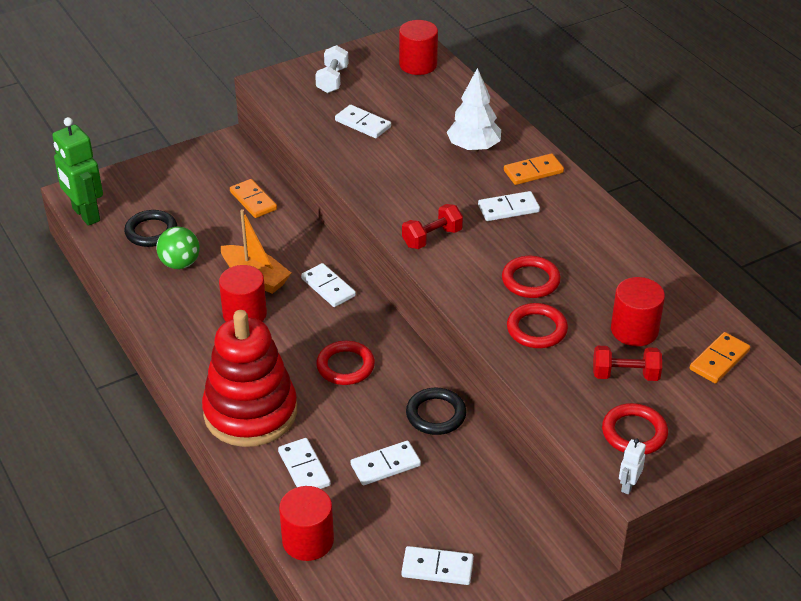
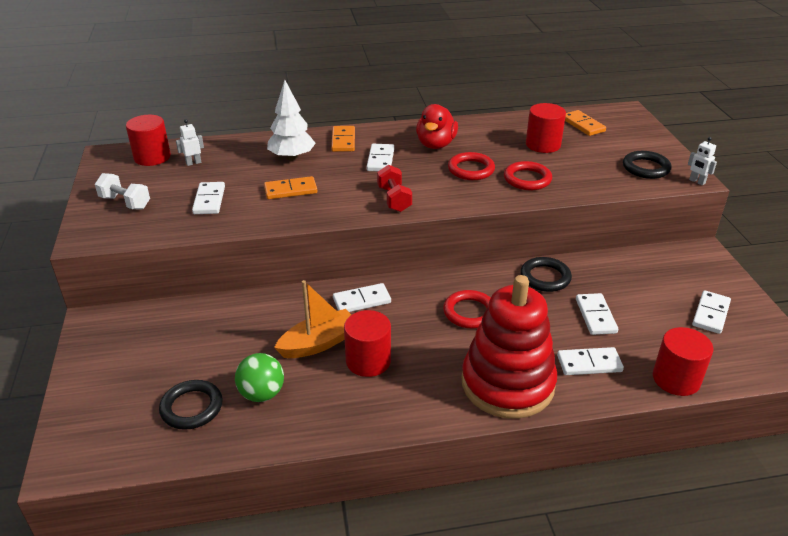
camera: 70 degrees left, 5 degrees down
green robot [52,117,103,226] -> none
orange domino [230,179,277,218] -> orange domino moved to [264,176,317,199]
white domino [335,105,391,138] -> white domino turned 60 degrees counterclockwise [192,182,225,214]
red dumbbell [593,346,662,381] -> none
red ring [602,403,668,455] -> black ring [623,151,671,179]
none -> white robot [176,119,204,166]
none -> red duck [416,104,458,149]

